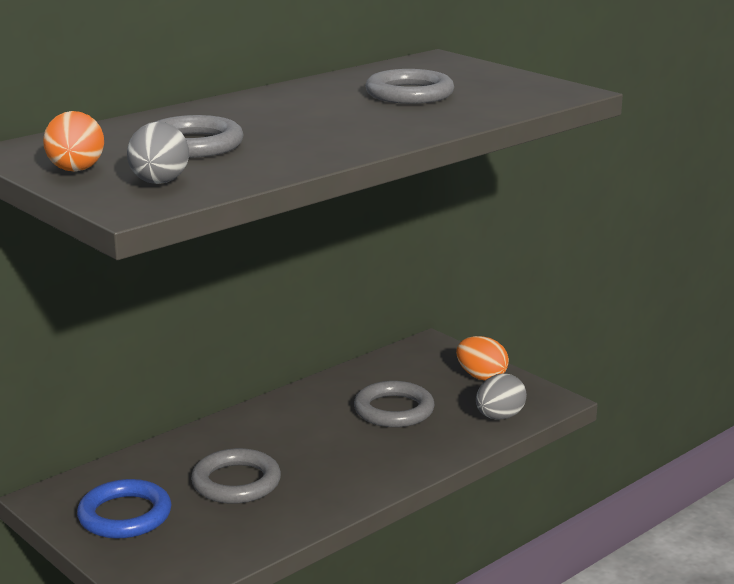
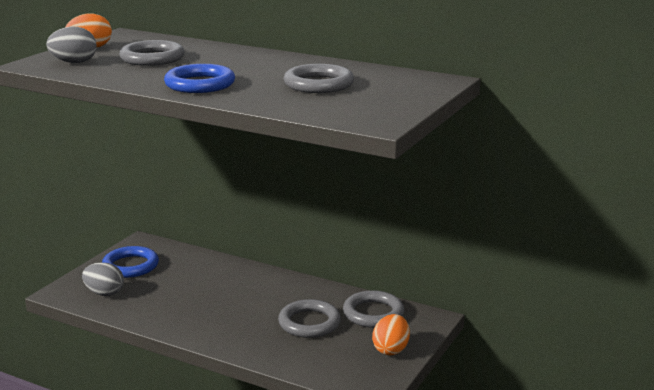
camera: 70 degrees right, 0 degrees up
grey ring [191,448,281,504] -> grey ring moved to [343,290,404,328]
grey egg [476,373,527,420] -> grey egg moved to [82,262,124,296]
none -> blue ring [164,64,235,93]

